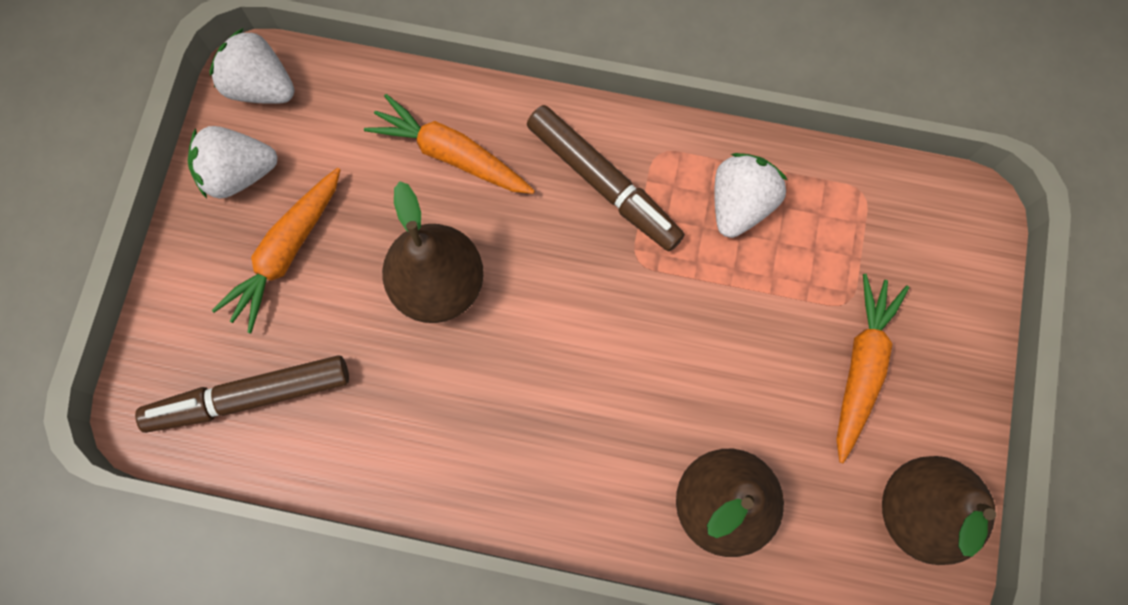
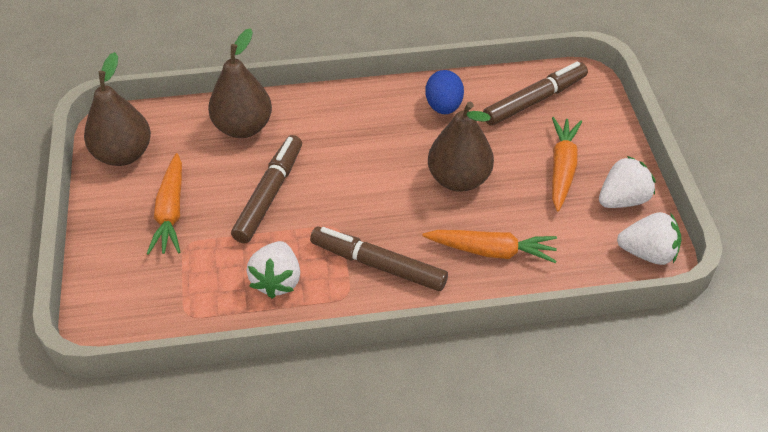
camera: 160 degrees right, 25 degrees down
none -> brown marker [231,135,302,243]
none -> blue egg [425,70,464,114]

